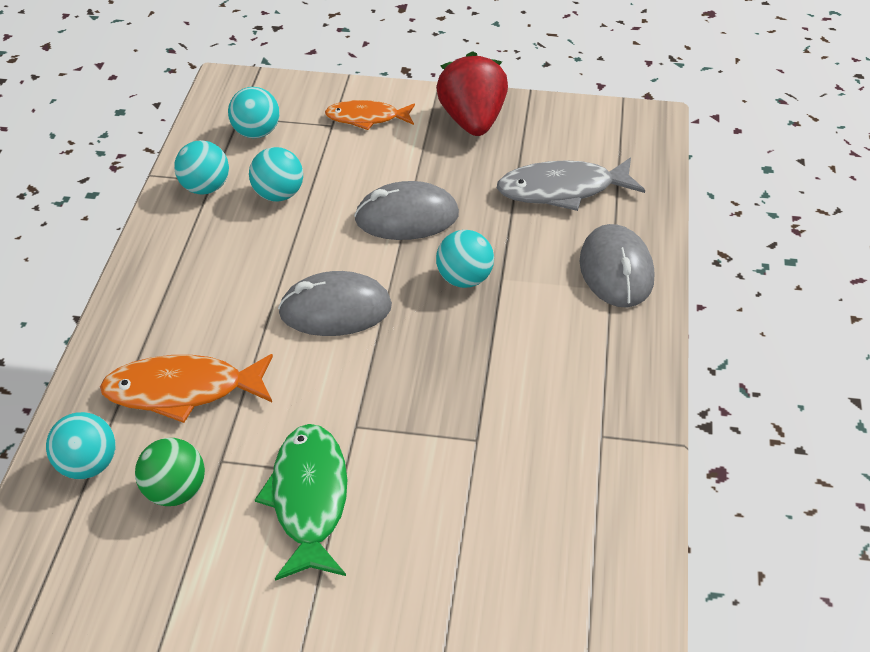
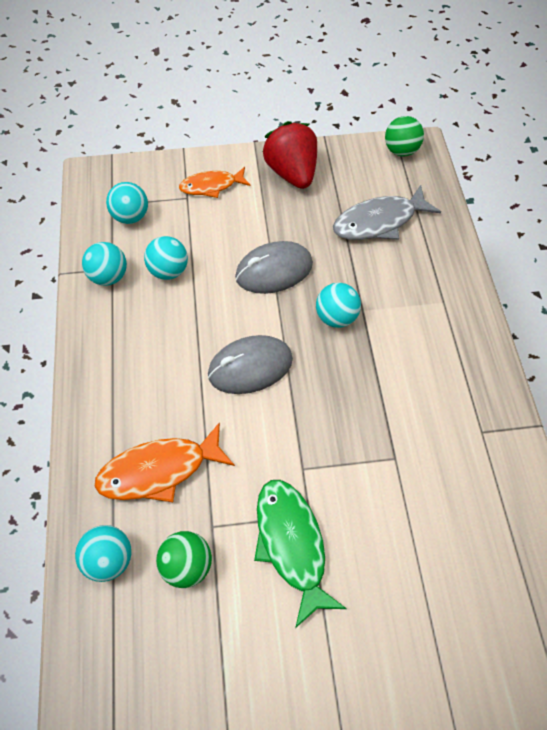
camera: 15 degrees left, 15 degrees up
grey mouse [579,224,654,307] -> none
none -> green ball [385,116,424,157]

